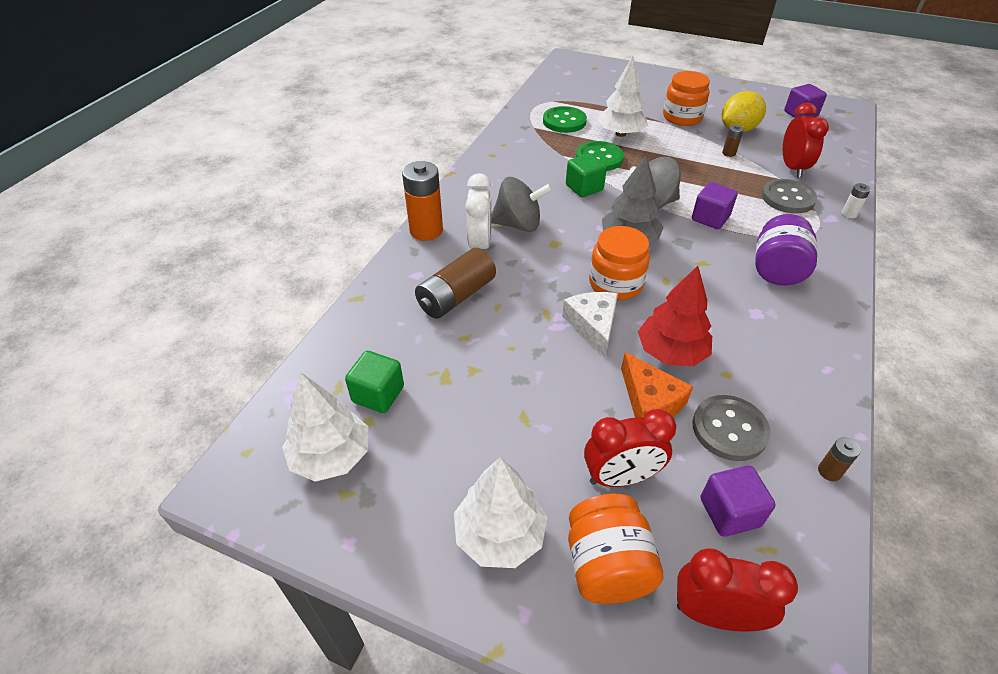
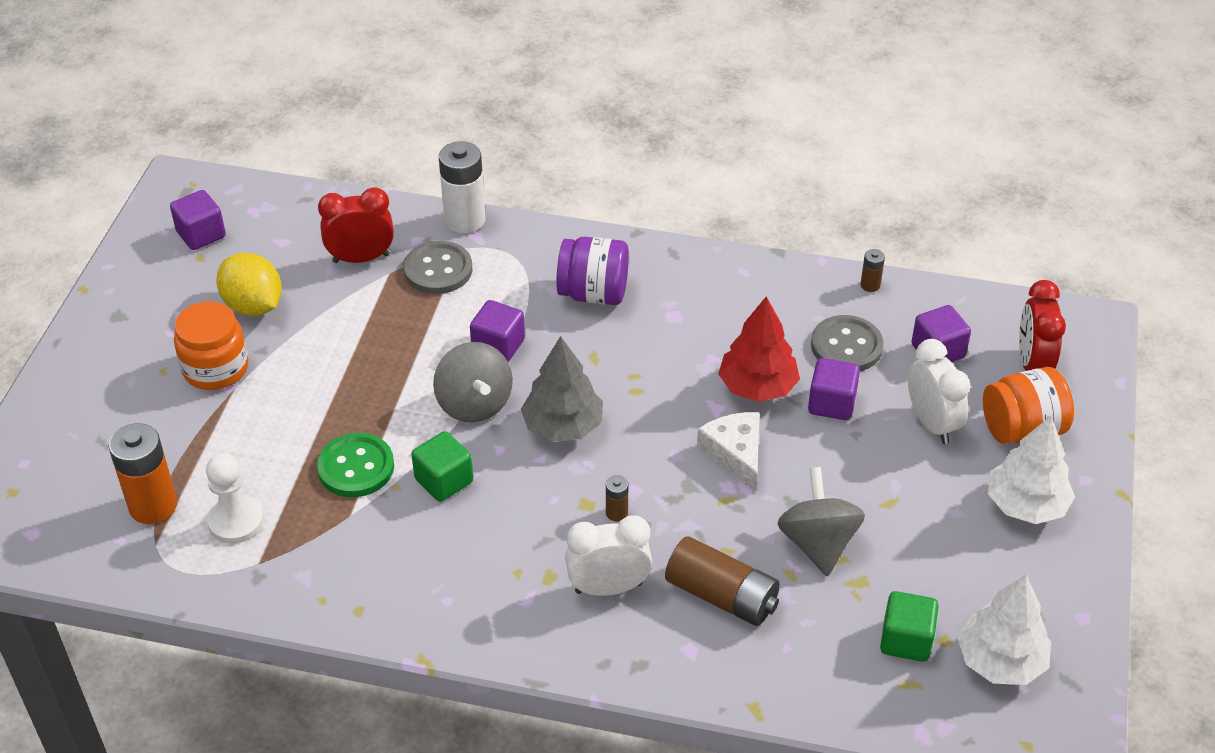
camera: 100 degrees left, 0 degrees up
orange battery [402,161,443,241] -> orange battery moved to [109,423,177,524]
grey spinning top [491,177,553,232] -> grey spinning top moved to [777,467,865,576]
green button [543,106,587,133] -> white pawn [206,453,264,543]
white cheese [562,292,618,357] -> white cheese turned 90 degrees clockwise [697,412,759,493]
red clock [584,409,676,487] -> white clock [908,339,970,444]
orange jar [589,226,650,300] -> none
white tree [597,56,648,137] -> none
orange cheese [621,352,693,418] -> purple cube [808,358,860,420]
brown battery [722,125,744,157] -> brown battery moved to [606,475,628,521]
white battery [842,183,871,218] -> white battery [439,141,486,233], size x2.15

